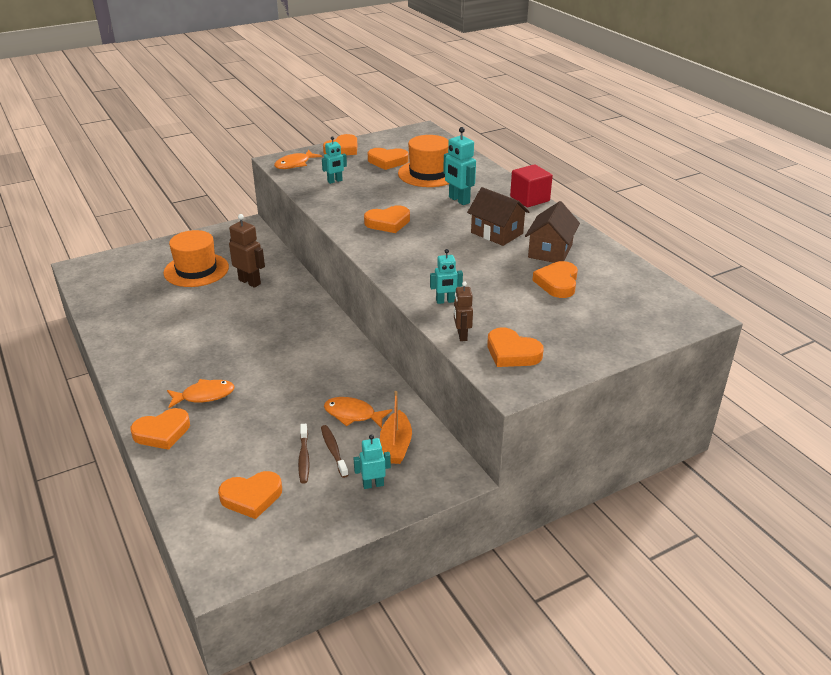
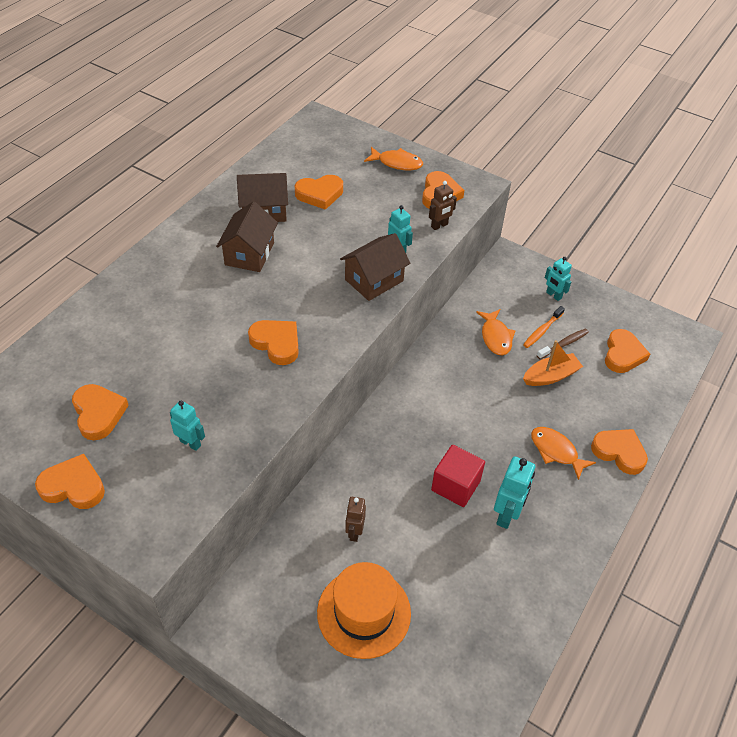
camera: 120 degrees left, 15 degrees up
orange heart [218,471,282,519] -> orange heart turned 60 degrees clockwise [605,329,650,373]
brown robot [229,214,265,288] -> brown robot [345,497,366,542], size x0.64
orange fish [274,150,322,169] -> orange fish moved to [364,147,423,170]
brown toothbrush [321,425,348,478] -> orange toothbrush [523,306,565,348]
orange boat [380,391,412,464] -> orange boat moved to [523,340,583,386]
orange hat [398,135,449,187] -> none
turquoise robot [443,127,476,205] -> turquoise robot moved to [494,456,535,529]
red cube [510,164,553,207] -> red cube moved to [431,445,485,507]
none -> brown house [340,233,411,301]

